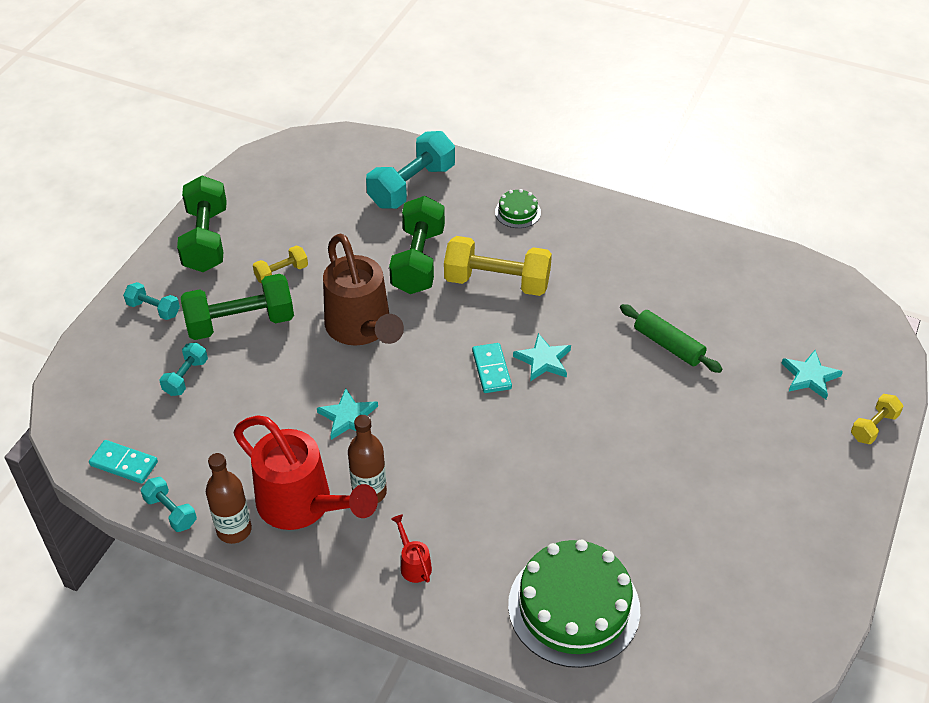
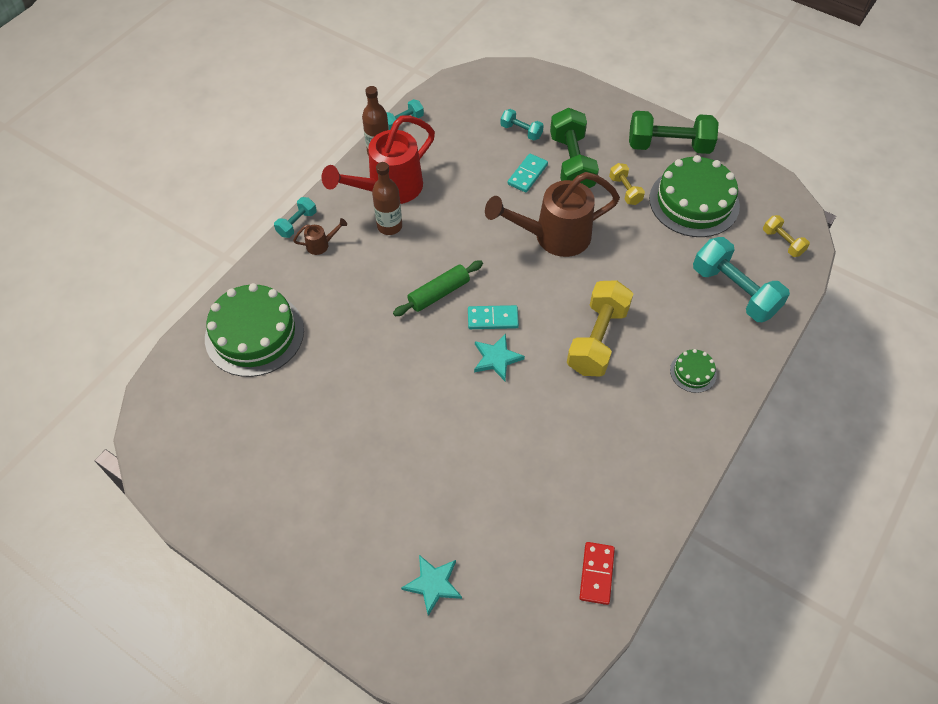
camera: 100 degrees right, 10 degrees up
turquoise domino [89,440,158,484] -> turquoise domino moved to [508,153,548,193]
turquoise dumbbell [123,282,180,320] -> turquoise dumbbell moved to [274,197,317,238]
turquoise star [317,388,378,440] -> none
green dumbbell [389,196,445,294] -> none
red watering can [391,514,432,583] -> brown watering can [293,218,347,255]
green rolling pin [620,304,722,373] -> green rolling pin moved to [393,260,483,316]
yellow dumbbell [851,394,904,444] -> yellow dumbbell moved to [763,215,810,257]
none -> red domino [579,542,615,605]
none -> green cake [649,155,740,237]

